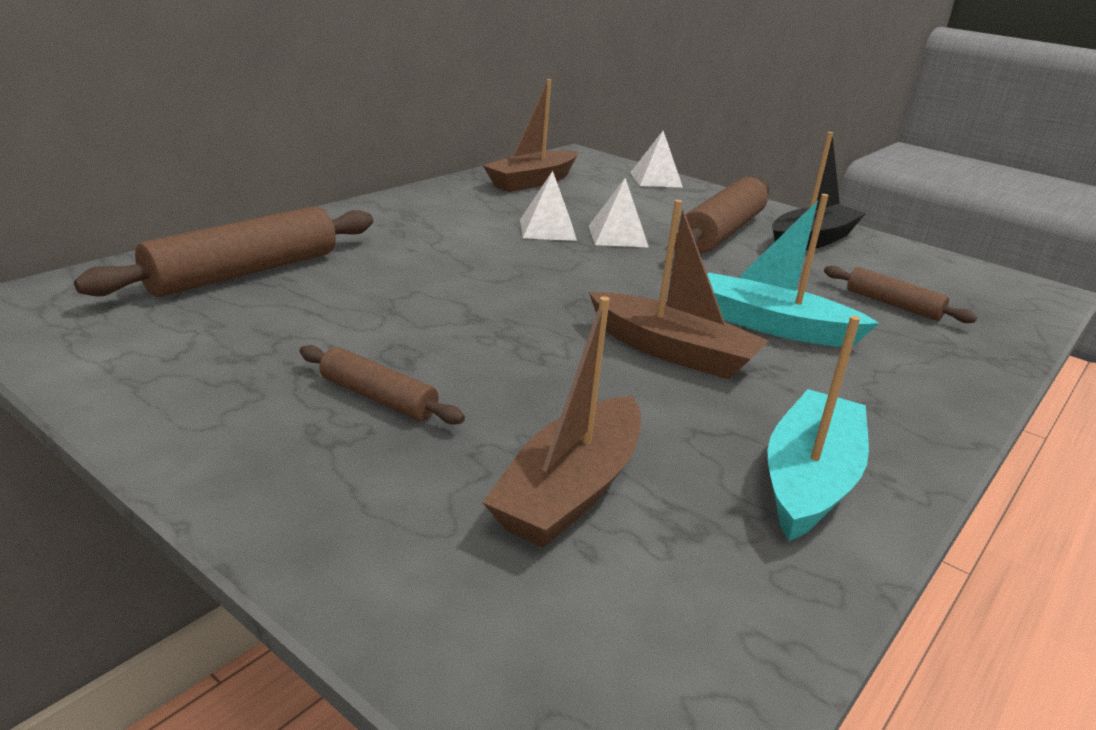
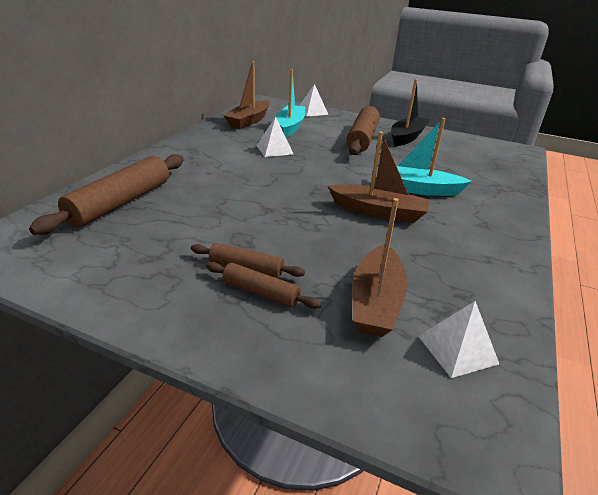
camera: 15 degrees left, 5 degrees up
white pyramid [589,178,649,248] -> white pyramid moved to [418,301,499,378]
turquoise boat [768,316,869,541] -> turquoise boat moved to [276,69,305,137]
brown rolling pin [824,266,977,323] -> brown rolling pin moved to [206,262,321,309]

